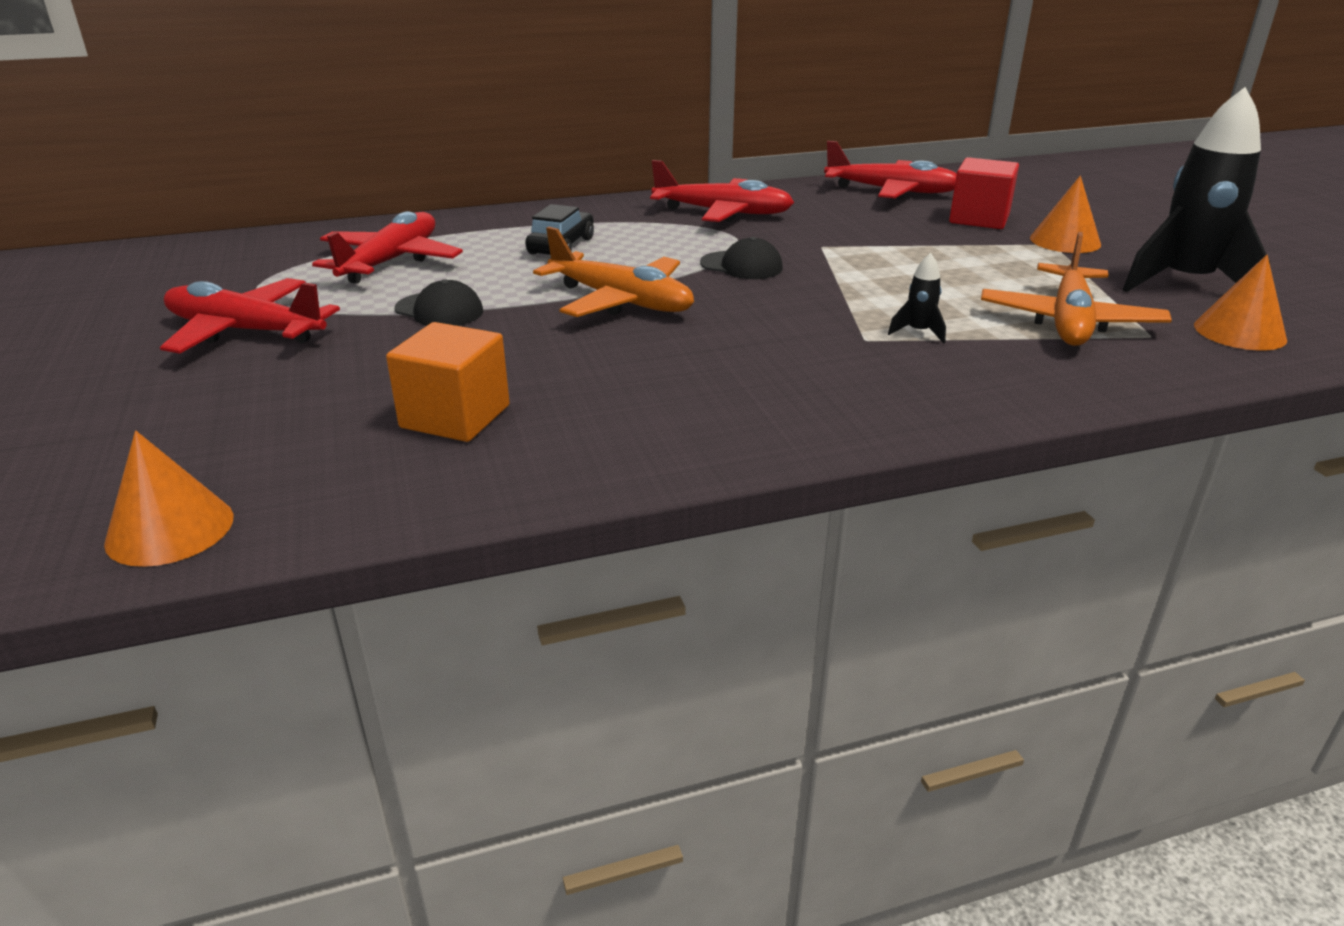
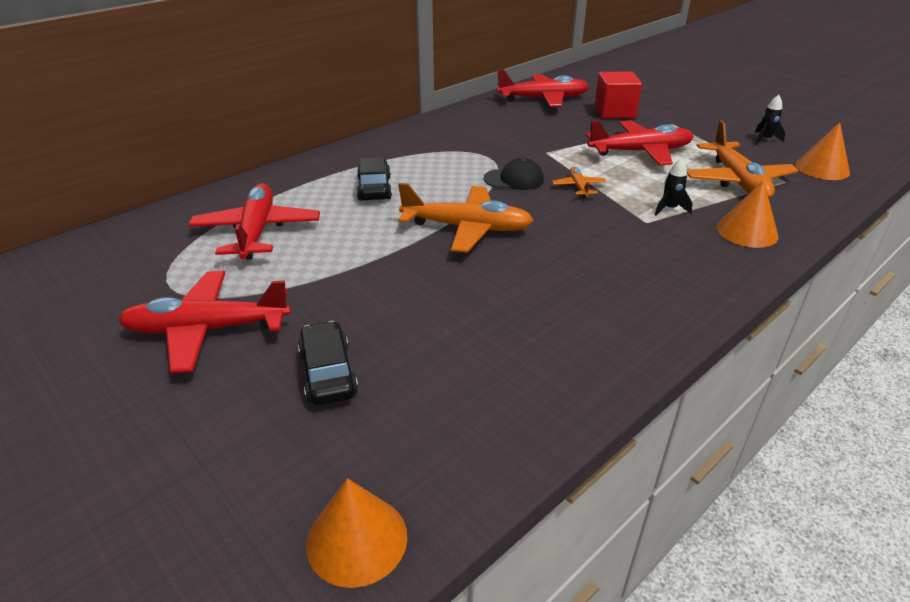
camera: 25 degrees left, 5 degrees up
orange cube [386,322,510,442] -> none
black cap [394,279,483,326] -> none
red plane [650,160,794,222] -> red plane moved to [586,120,694,165]
orange cone [1030,176,1101,253] -> orange cone moved to [716,180,778,248]
black rocket [1123,87,1270,292] -> black rocket [755,95,785,145], size x0.40
none -> black car [298,321,358,405]
none -> orange plane [552,167,606,197]

